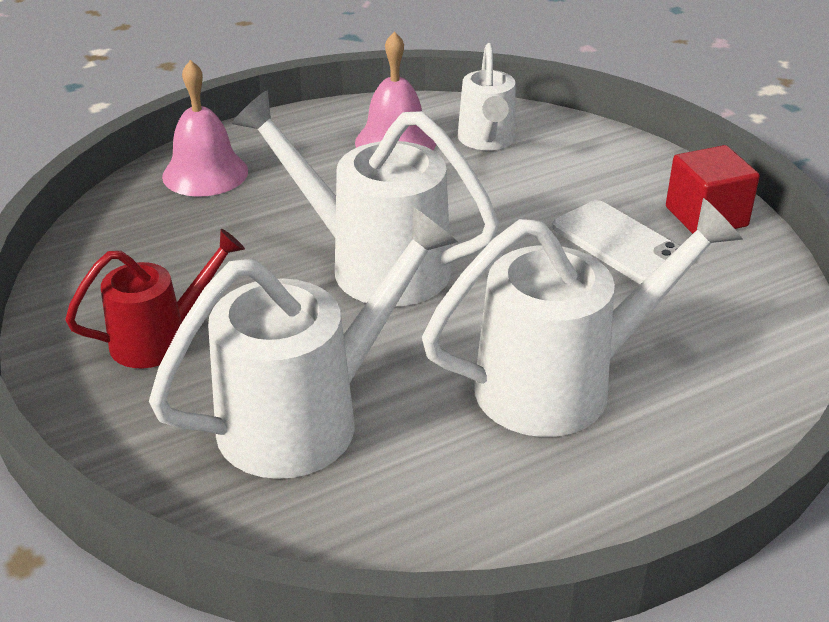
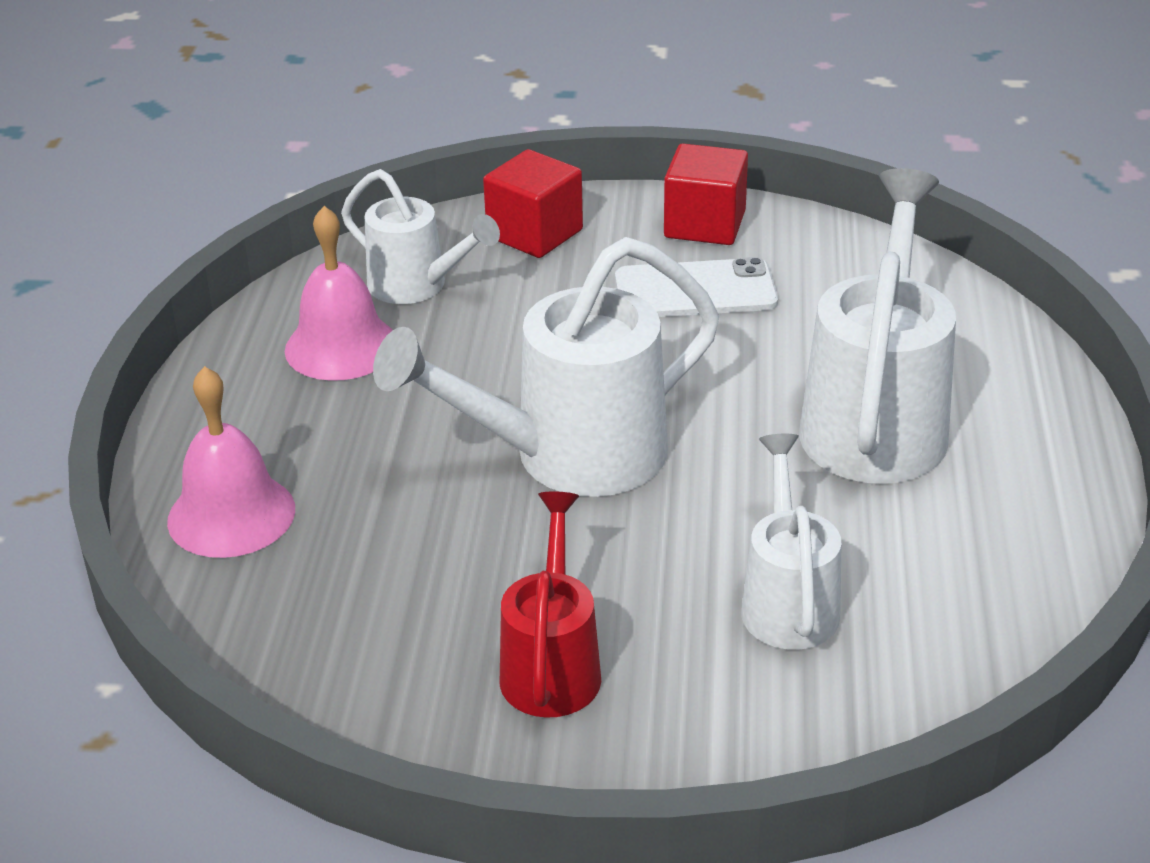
camera: 55 degrees left, 0 degrees up
white watering can [149,207,458,479] -> white watering can [741,434,841,650], size x0.59
none -> red cube [483,149,583,258]

